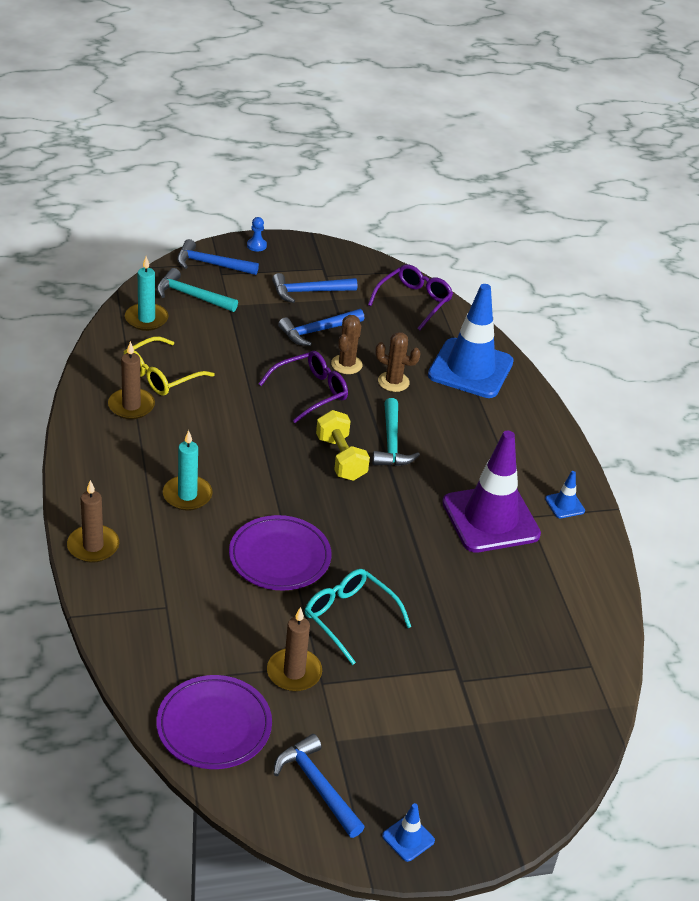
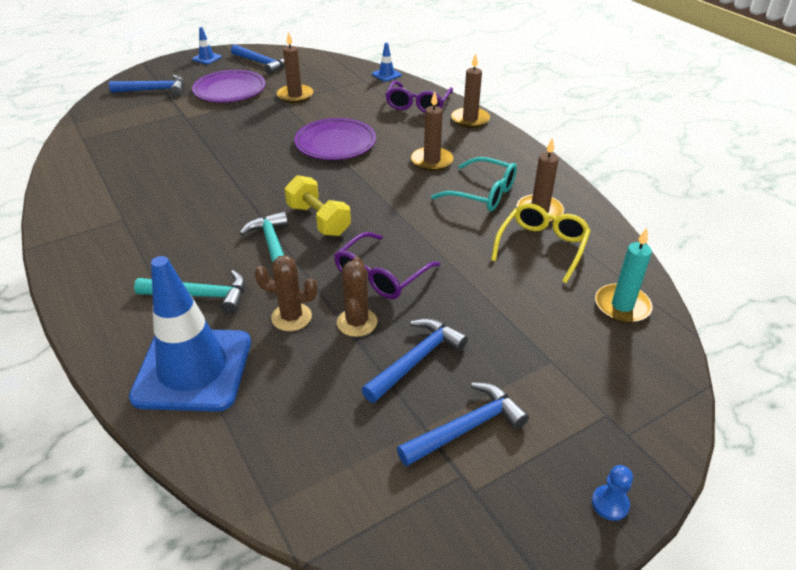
camera: 165 degrees right, 0 degrees up
purple plate [156,675,272,769] -> purple plate moved to [192,70,266,103]
turquoise hammer [157,268,238,312] -> turquoise hammer moved to [134,270,245,314]
turquoise candle [163,430,213,511] -> brown candle [411,91,453,171]
blue hammer [177,239,259,275] -> blue hammer moved to [109,75,184,96]
turquoise glasses [305,569,411,665] -> turquoise glasses moved to [431,157,517,211]
purple glasses [368,264,453,330] -> purple glasses moved to [385,81,453,113]
purple traffic cone [442,431,541,553] -> none
blue traffic cone [545,471,585,518] -> blue traffic cone moved to [372,43,402,82]

